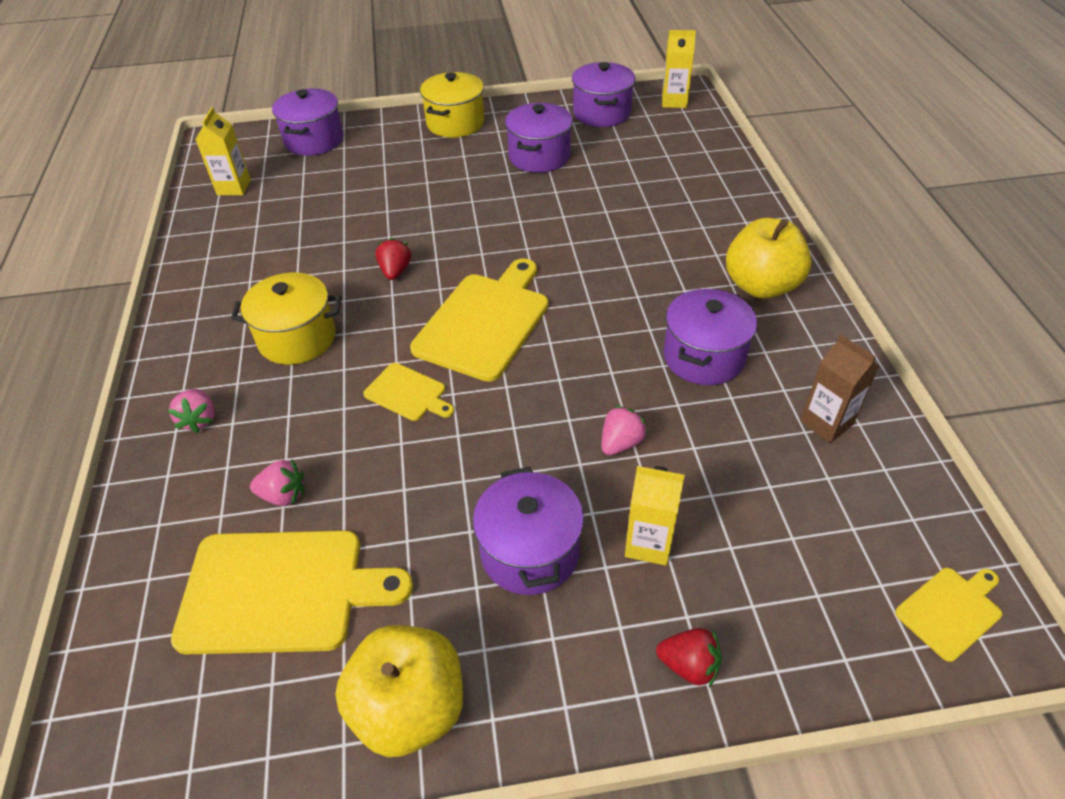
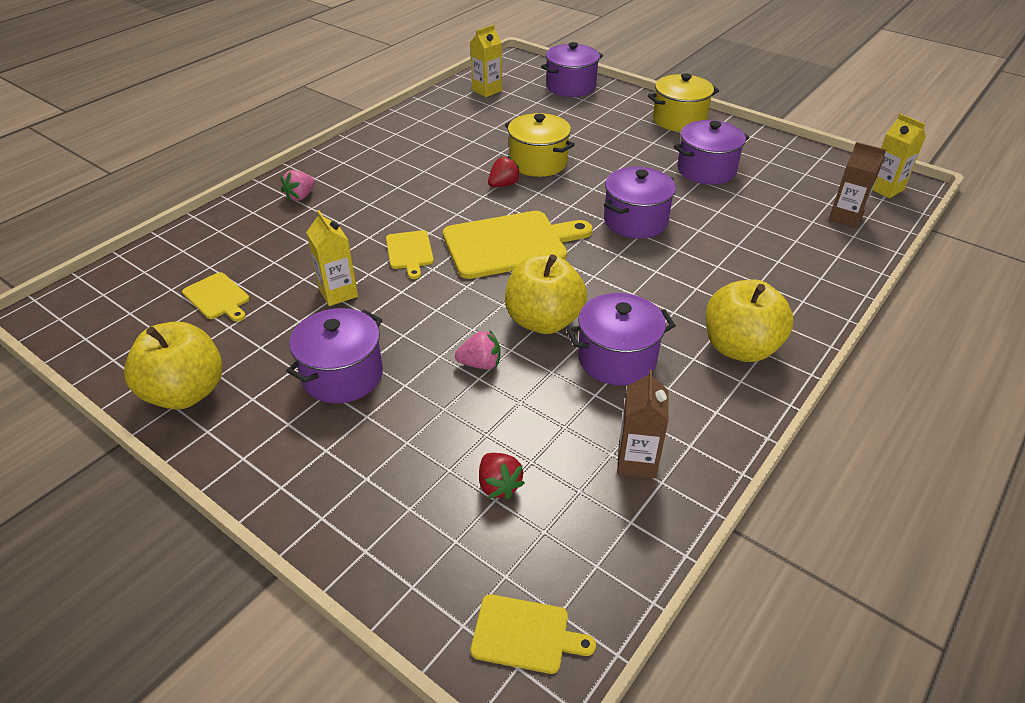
camera: 45 degrees right, 5 degrees down
yellow cutting board [171,530,413,654] -> yellow cutting board [182,272,250,322], size x0.50
yellow pot [231,273,341,365] -> yellow pot moved to [505,113,575,177]
pink strawberry [250,459,304,506] -> none
purple pot [572,62,635,127] -> purple pot moved to [604,167,676,239]
yellow carton [625,466,685,566] -> yellow carton moved to [306,210,358,306]
red strawberry [656,628,722,687] -> red strawberry moved to [479,453,525,500]
none -> yellow apple [505,254,587,334]
none -> brown carton [829,142,886,228]

